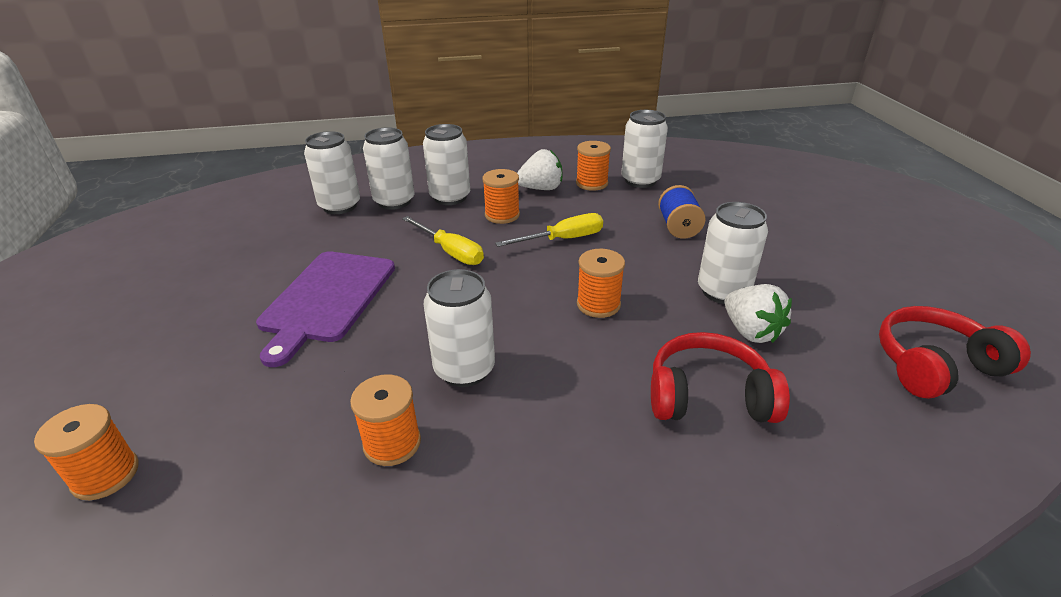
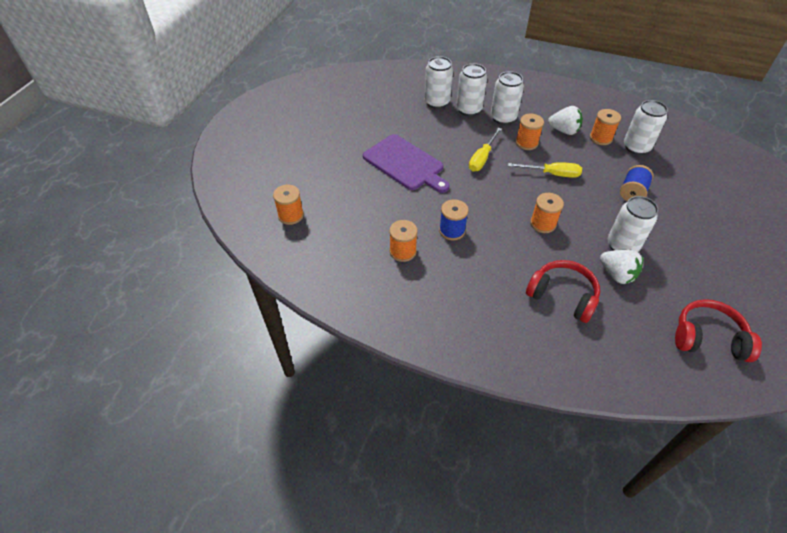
camera: 30 degrees right, 15 degrees up
purple cutting board [256,251,395,367] -> purple cutting board turned 90 degrees counterclockwise [363,134,450,193]
yellow screwdriver [402,216,484,265] -> yellow screwdriver turned 45 degrees clockwise [469,128,502,172]
white can [424,269,495,387] -> blue spool [439,199,469,240]
white strawberry [724,284,792,343] -> white strawberry turned 45 degrees counterclockwise [600,249,643,284]

